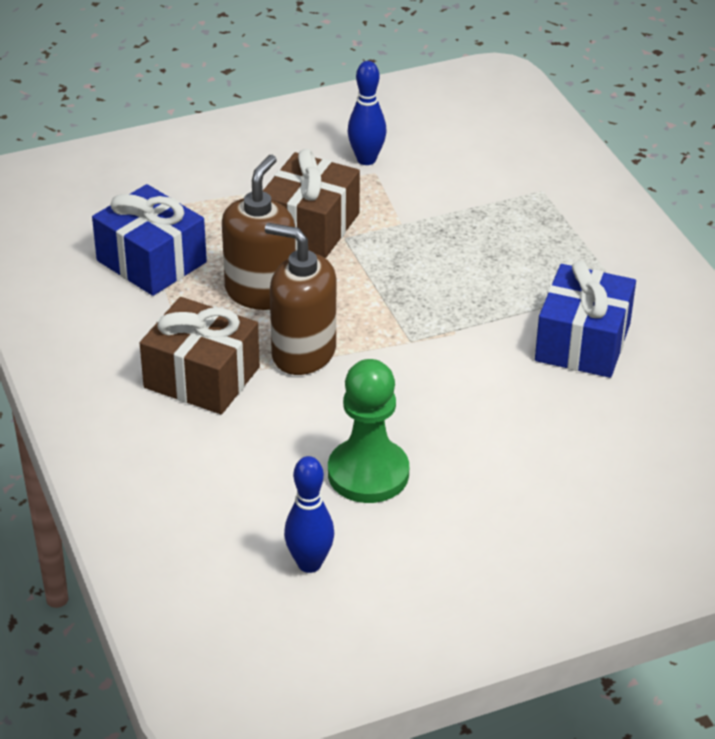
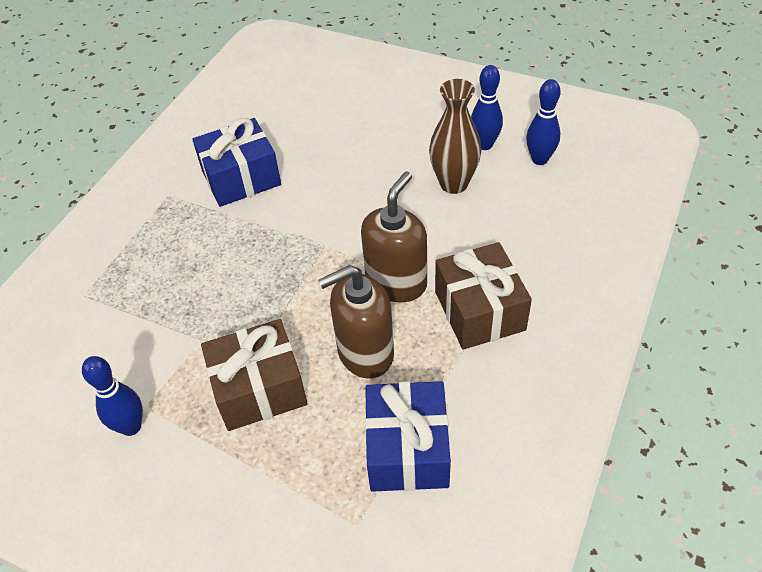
camera: 130 degrees left, 10 degrees up
brown soap dispenser [265,223,336,375] -> brown soap dispenser turned 135 degrees counterclockwise [361,172,427,302]
green pawn [328,359,409,503] -> brown vase [429,79,481,194]
none -> blue bowling pin [471,65,503,150]

